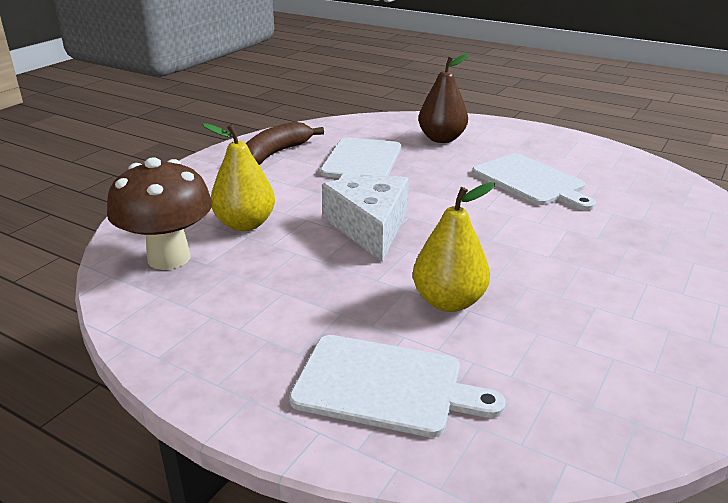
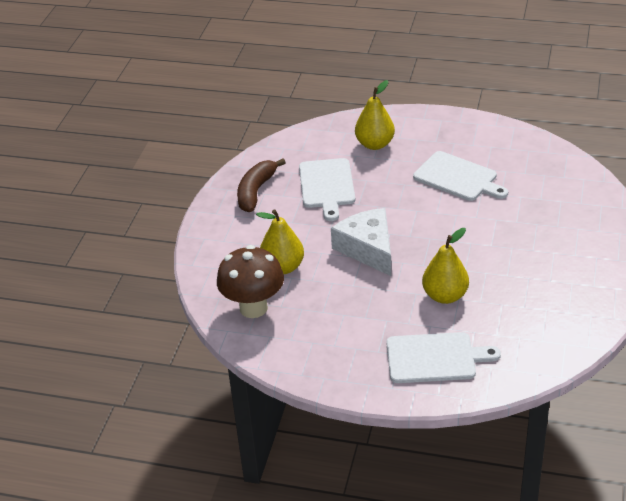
camera: 15 degrees left, 10 degrees up
brown pear [419,54,469,143] -> yellow pear [355,80,395,150]

